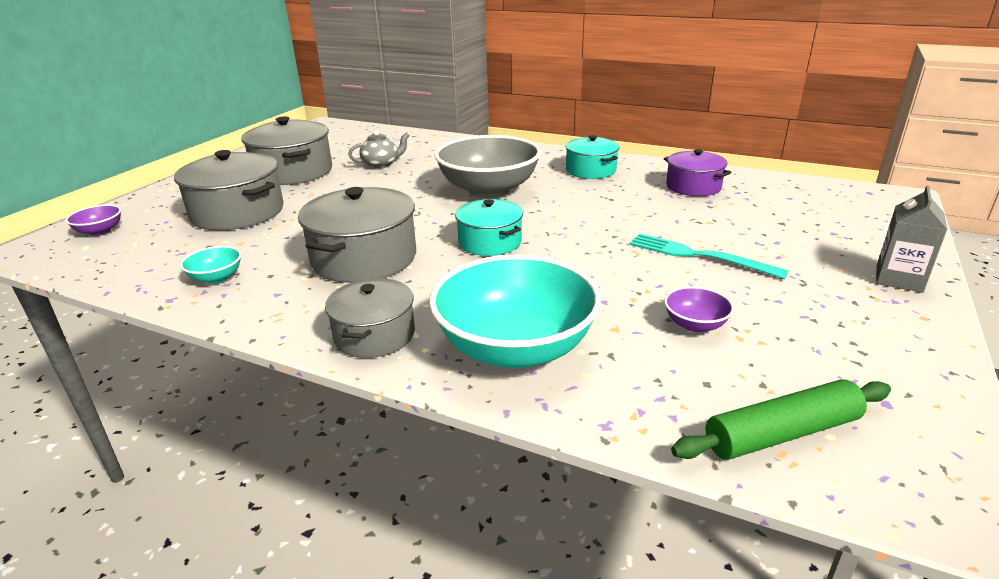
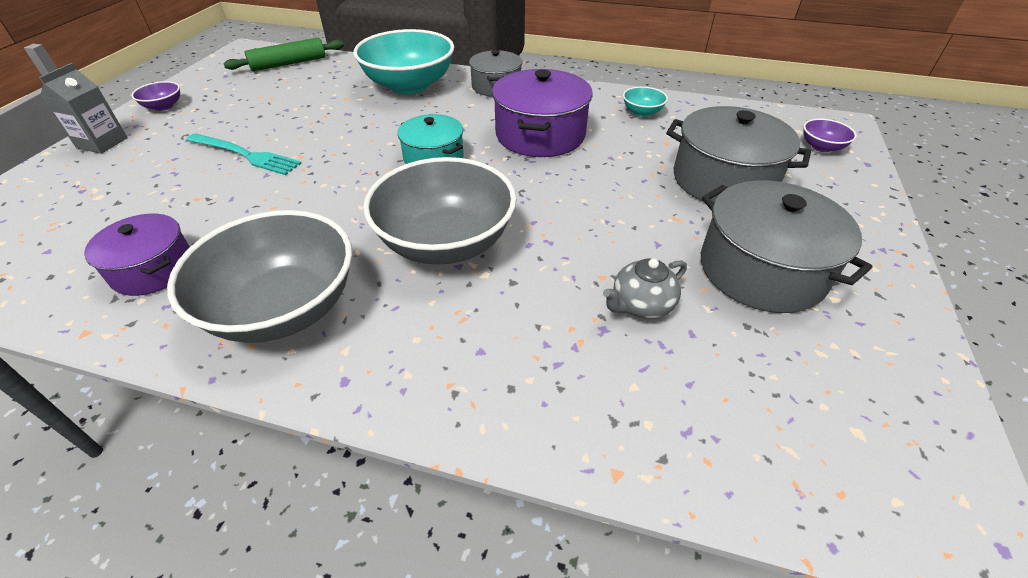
camera: 170 degrees right, 15 degrees up
grey pot [298,187,416,283] -> purple pot [492,69,593,157]
turquoise pot [565,135,619,179] -> grey bowl [167,210,352,343]
purple bowl [664,286,734,332] -> purple bowl moved to [131,81,180,111]

